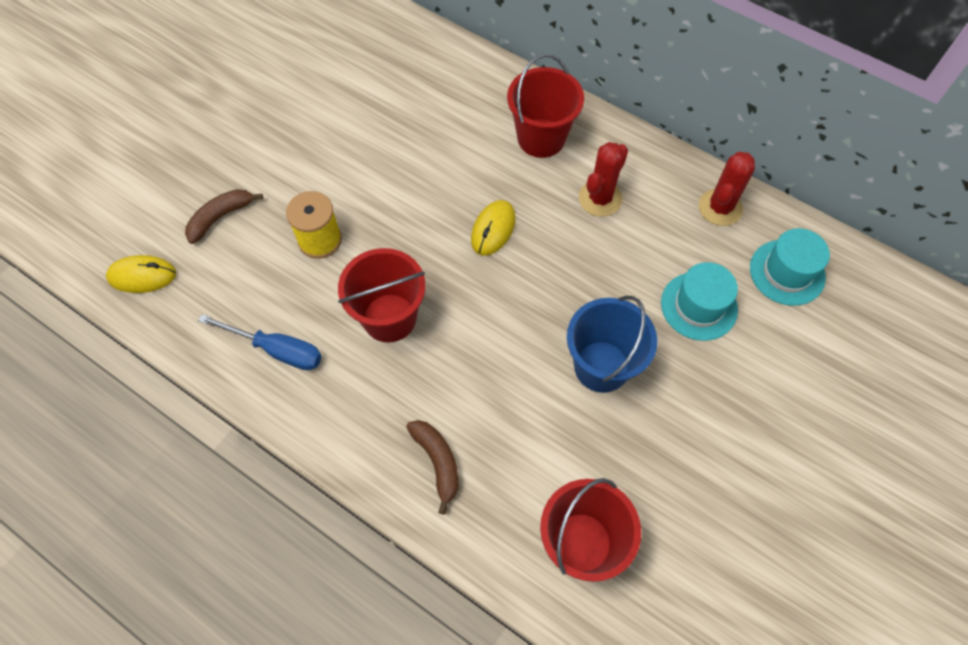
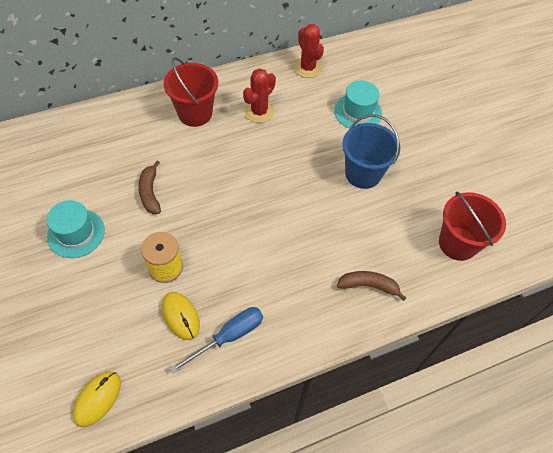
camera: 60 degrees left, 5 degrees down
brown banana [185,189,263,244] -> brown banana moved to [138,161,161,214]
red bucket [338,248,426,343] -> none
yellow mouse [471,200,515,256] -> yellow mouse moved to [162,292,200,340]
red cactus [579,142,628,217] -> red cactus turned 60 degrees clockwise [243,68,276,123]
turquoise hat [750,228,830,306] -> turquoise hat moved to [47,200,105,258]

